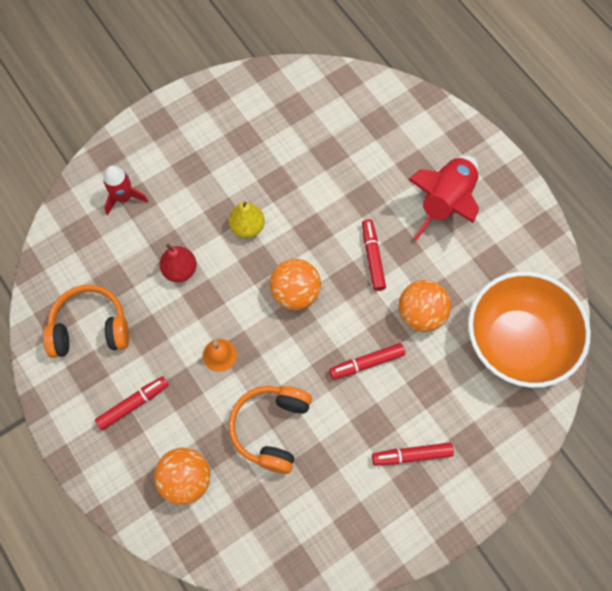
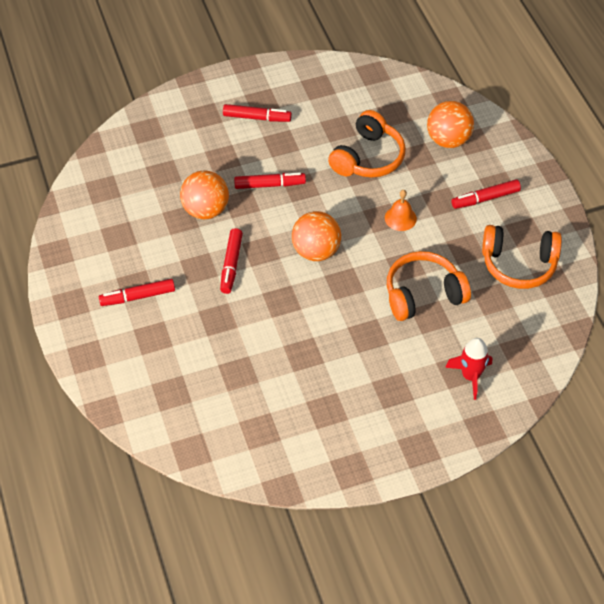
camera: 165 degrees left, 15 degrees down
red pear [160,244,197,282] -> orange headphones [387,251,471,321]
yellow pear [229,202,265,238] -> none
red rocket [408,155,479,241] -> red marker [99,279,175,306]
orange bowl [468,271,591,388] -> none

